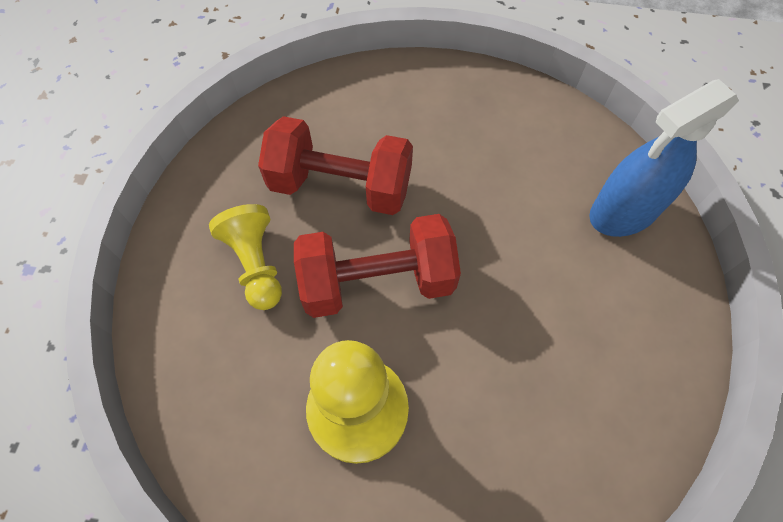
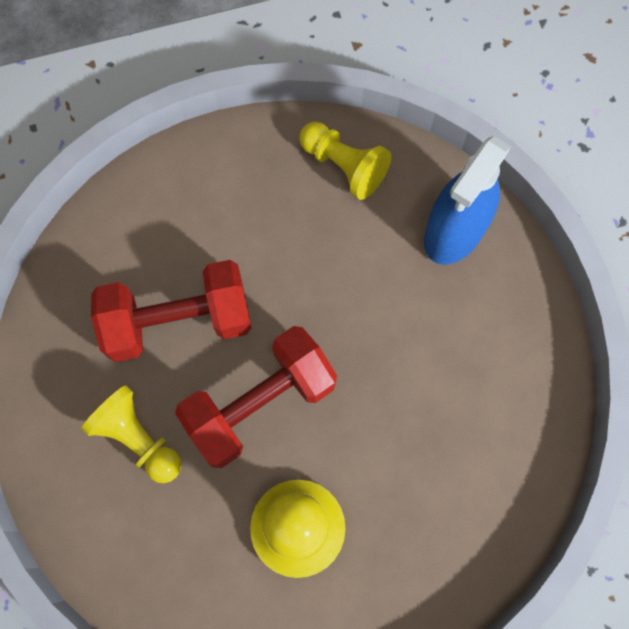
camera: 25 degrees left, 10 degrees up
none -> yellow pawn [299,122,391,200]

